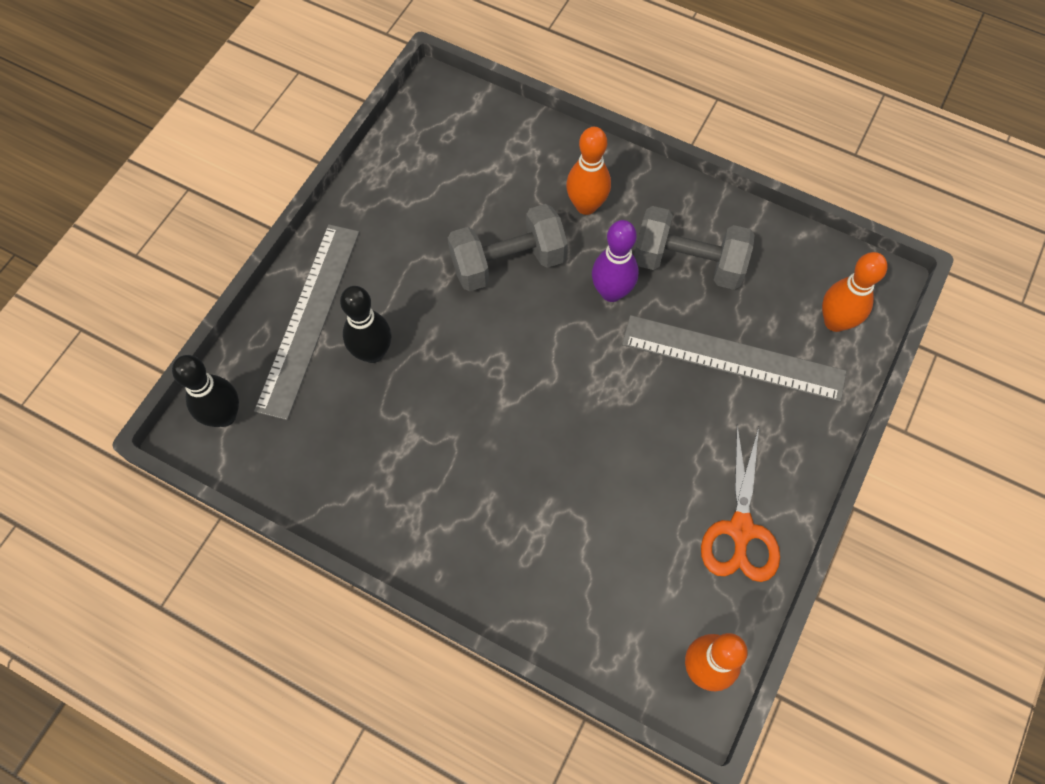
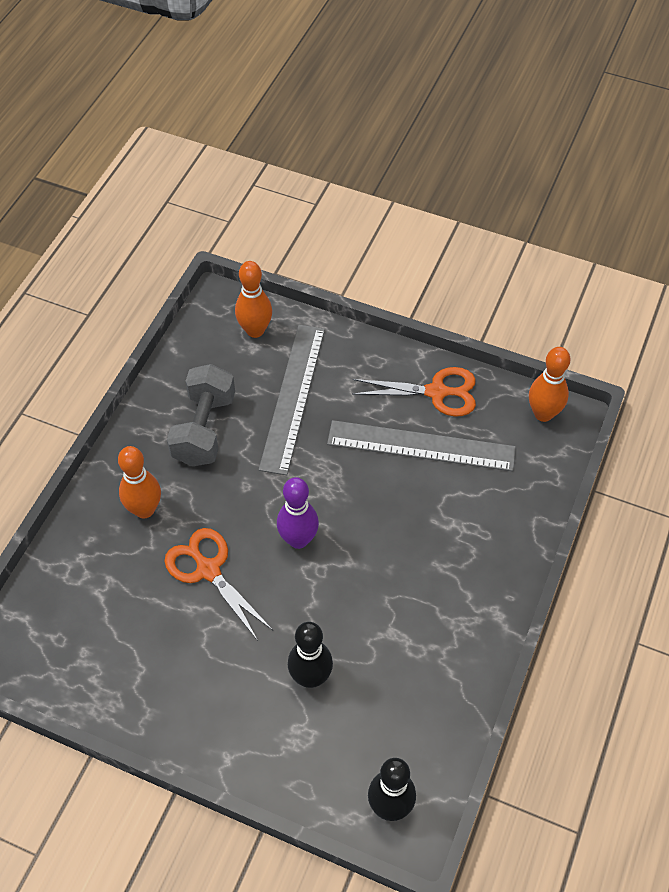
camera: 95 degrees left, 10 degrees down
grey ruler [254,224,359,420] -> grey ruler moved to [327,420,516,471]
grey dumbbell [448,204,568,292] -> orange scissors [165,528,273,641]
purple bowling pin [592,220,638,302] -> purple bowling pin moved to [277,477,319,549]

